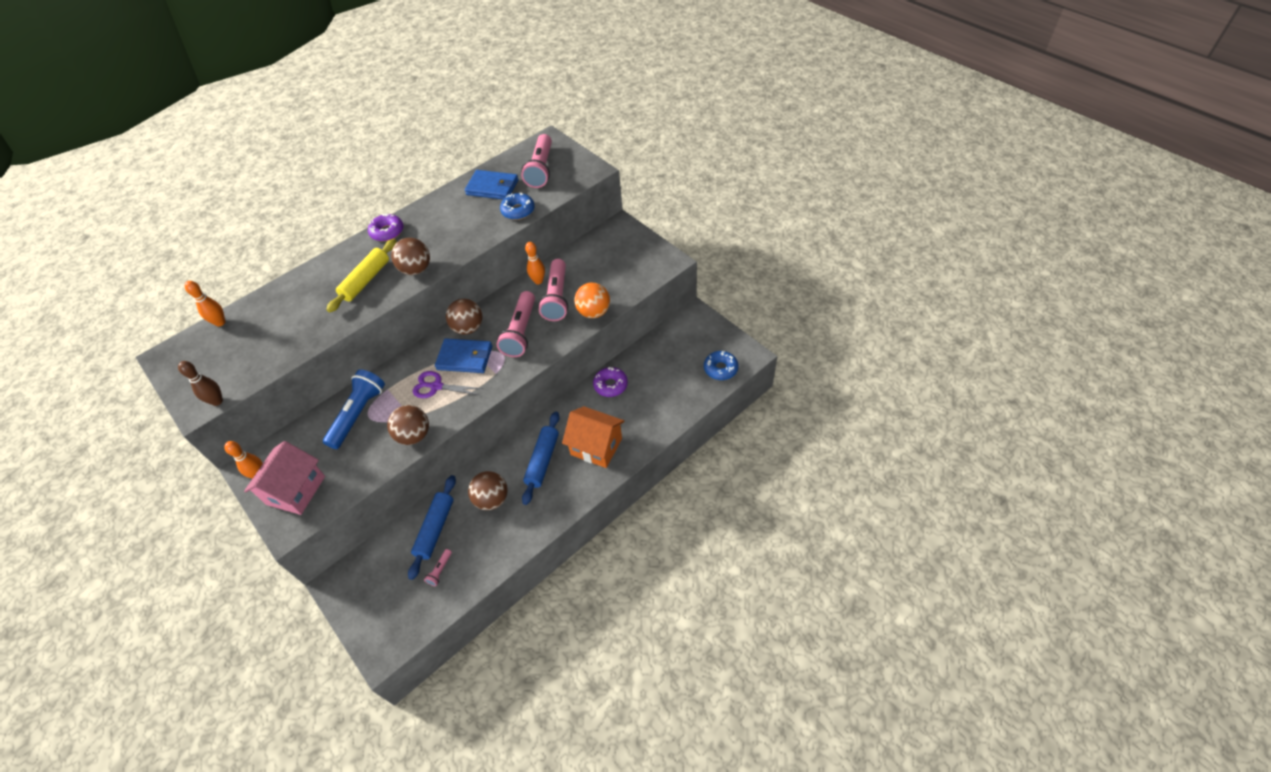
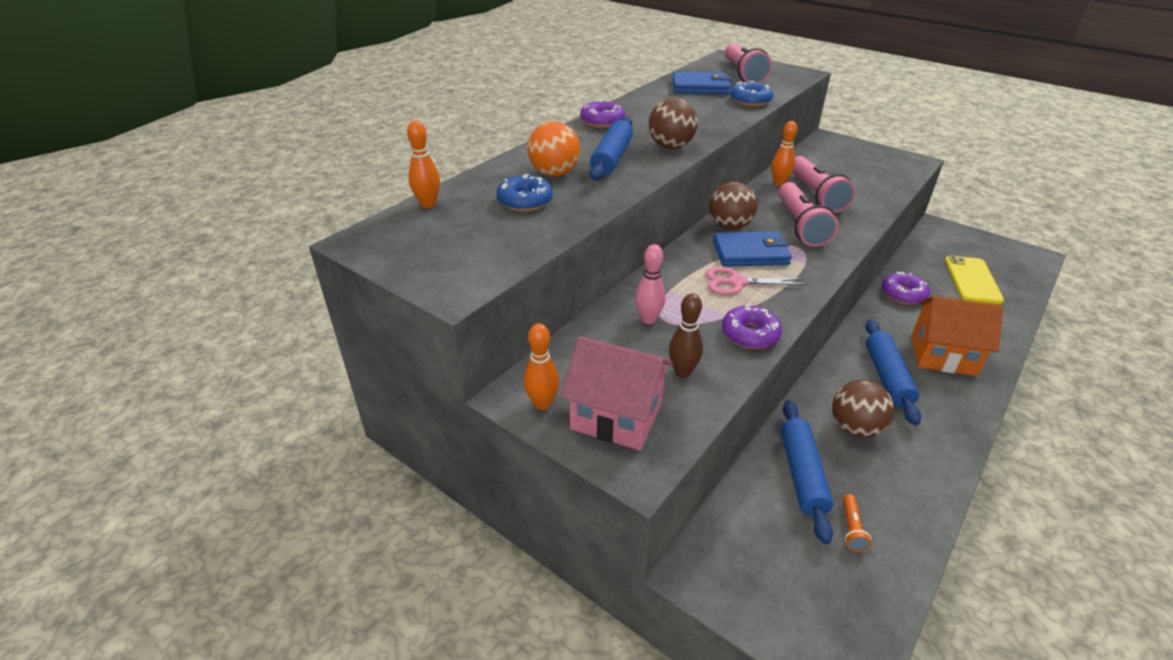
camera: 15 degrees left, 15 degrees down
brown bowling pin [178,361,223,406] -> brown bowling pin moved to [669,293,703,377]
pink house [244,441,325,515] -> pink house turned 75 degrees counterclockwise [561,336,673,451]
blue flashlight [323,369,385,449] -> pink bowling pin [635,244,666,324]
yellow rolling pin [326,239,397,312] -> blue rolling pin [589,117,633,181]
brown ball [387,405,429,445] -> purple donut [722,305,782,349]
purple scissors [413,371,483,398] -> pink scissors [705,267,807,295]
pink flashlight [424,549,452,586] -> orange flashlight [843,494,871,552]
orange ball [574,283,610,318] -> orange ball moved to [527,121,580,176]
blue donut [704,351,739,380] -> blue donut moved to [496,174,553,212]
none -> yellow phone [945,255,1004,304]

